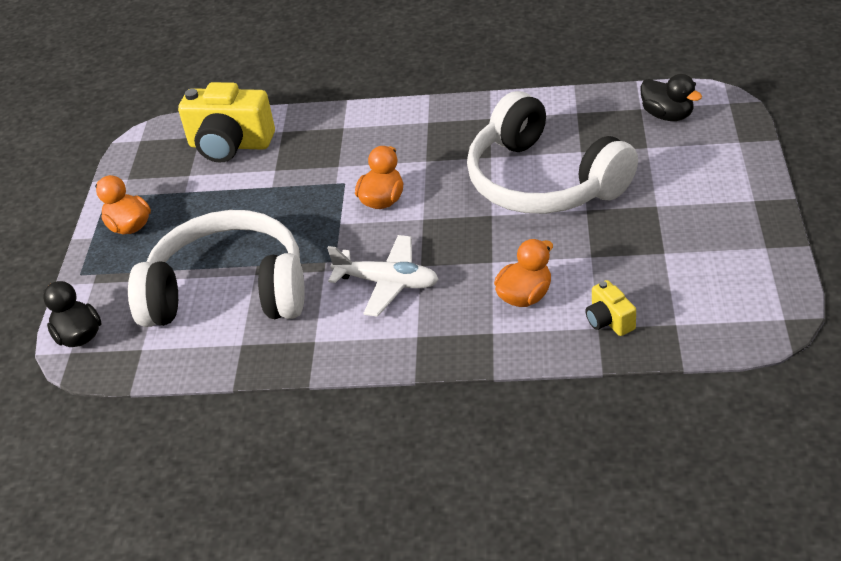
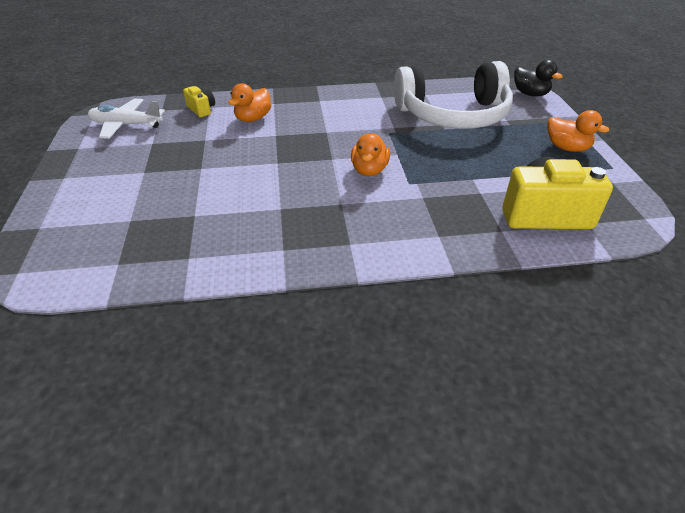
camera: 165 degrees right, 0 degrees up
white plane [327,235,439,317] -> white plane moved to [88,99,165,139]
white headphones [467,91,638,214] -> none
black duck [640,74,702,121] -> none

